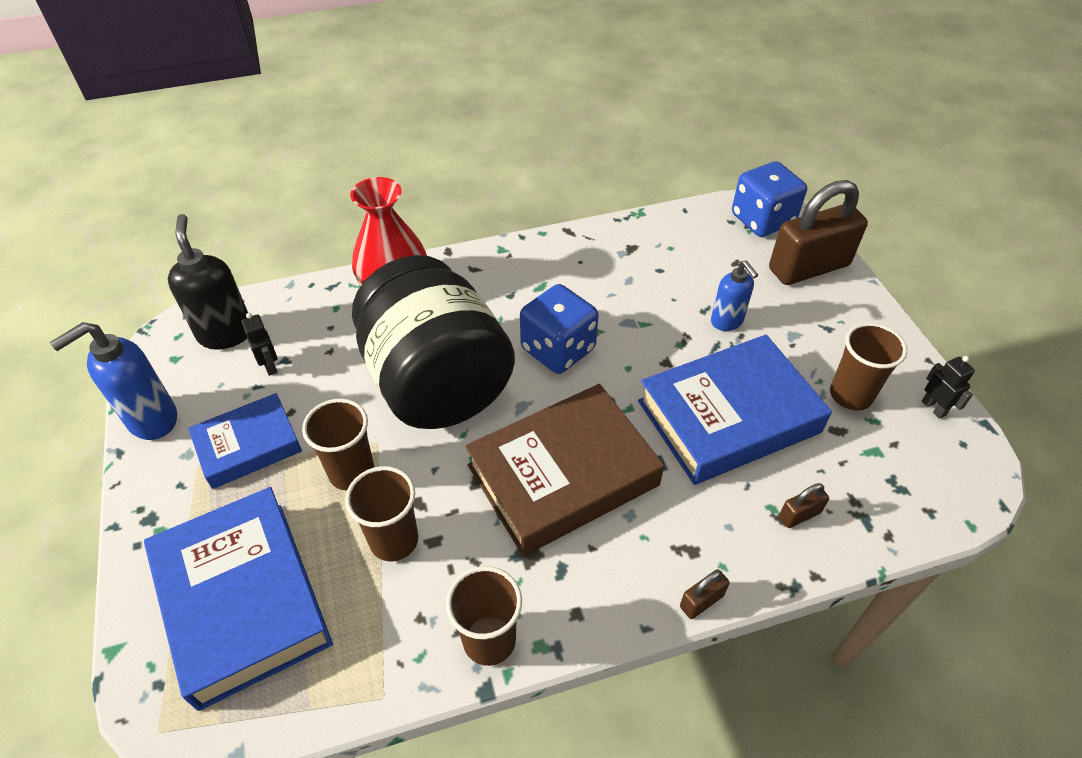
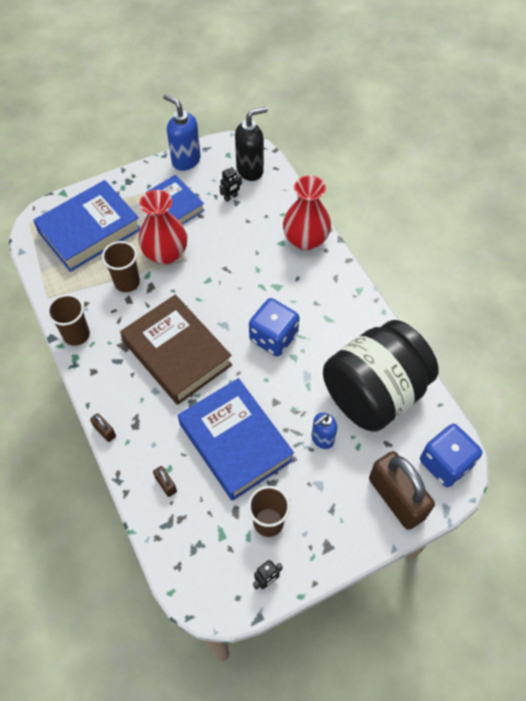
camera: 80 degrees right, 10 degrees up
brown cup [302,399,374,491] -> red vase [138,190,187,265]
black jar [352,255,515,429] -> black jar moved to [323,320,439,432]

